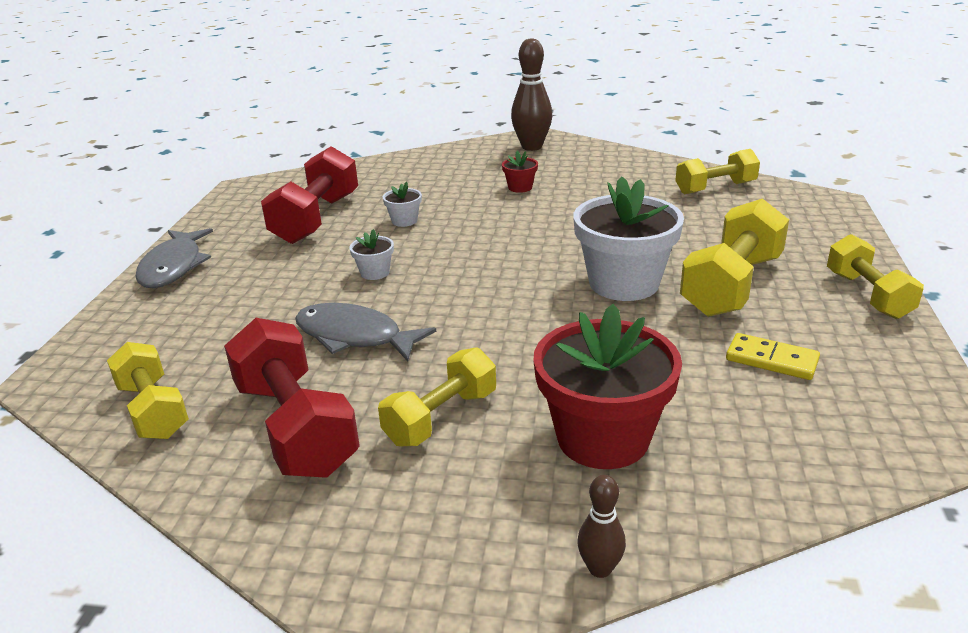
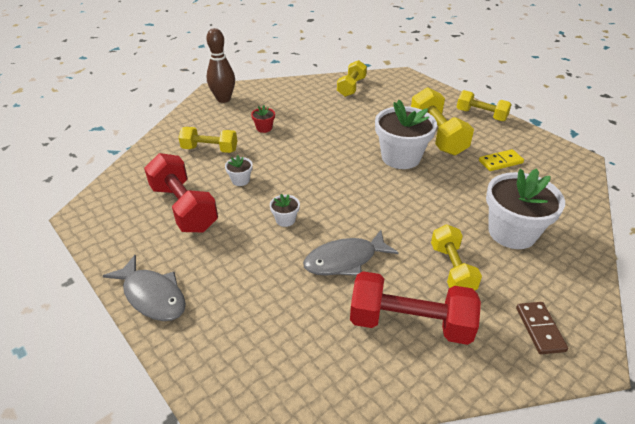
camera: 50 degrees left, 10 degrees up
yellow dumbbell [107,342,189,439] -> yellow dumbbell moved to [179,127,237,153]
red flower pot [533,304,682,469] -> white flower pot [486,168,565,249]
brown bowling pin [578,475,626,578] -> none
none -> brown domino [516,302,568,354]

